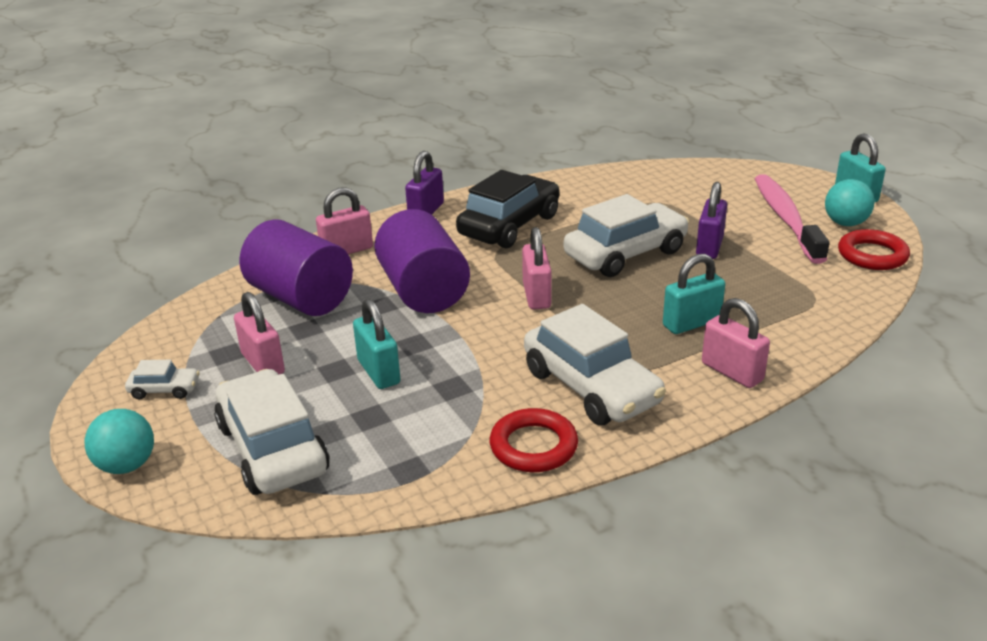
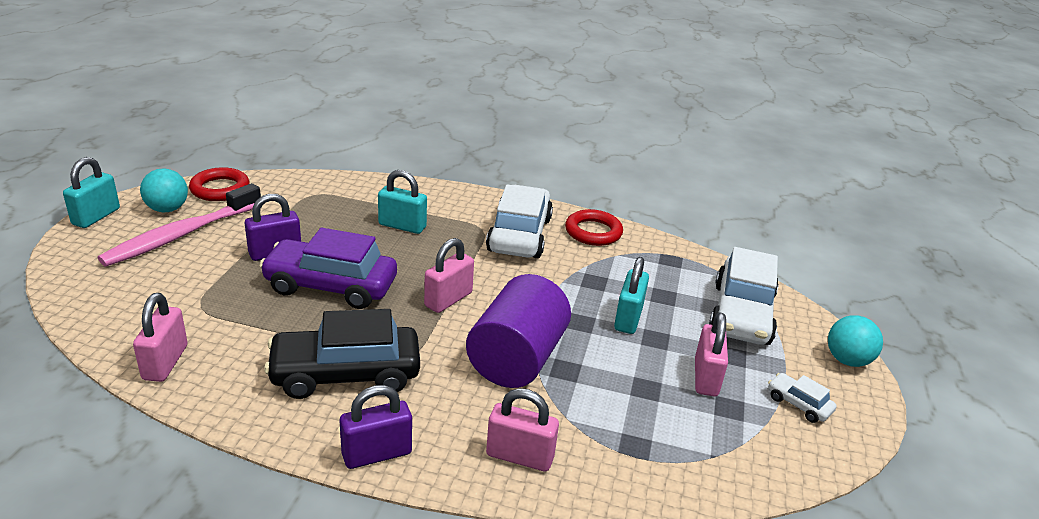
camera: 140 degrees left, 0 degrees up
purple cylinder [240,219,353,316] -> none
white car [564,194,689,277] -> purple car [259,228,397,309]
pink padlock [702,298,770,388] -> pink padlock moved to [133,293,187,382]

